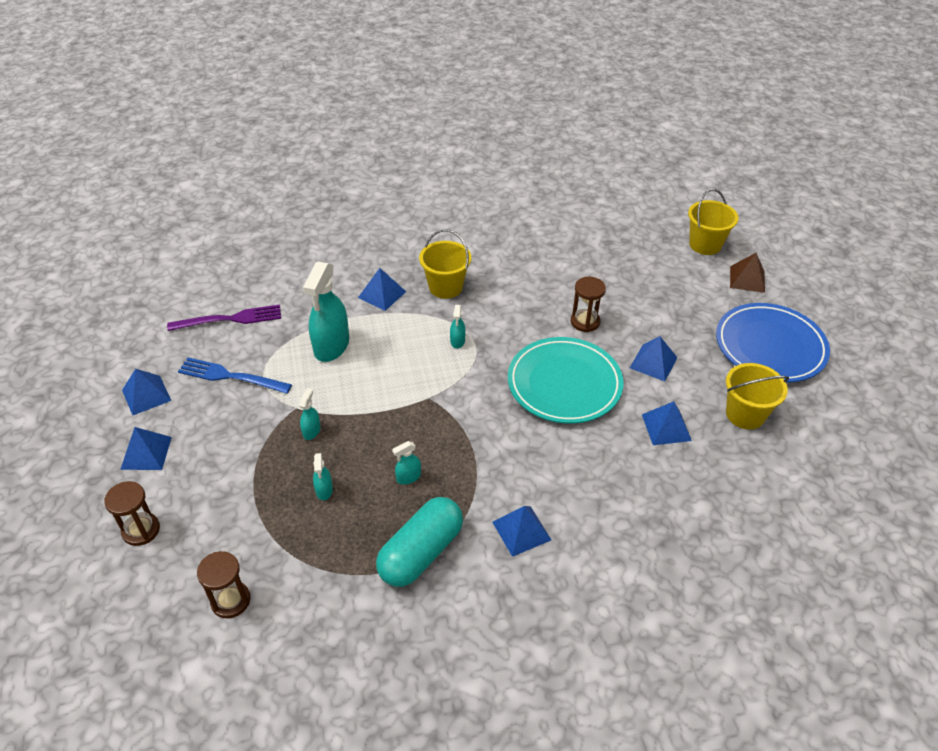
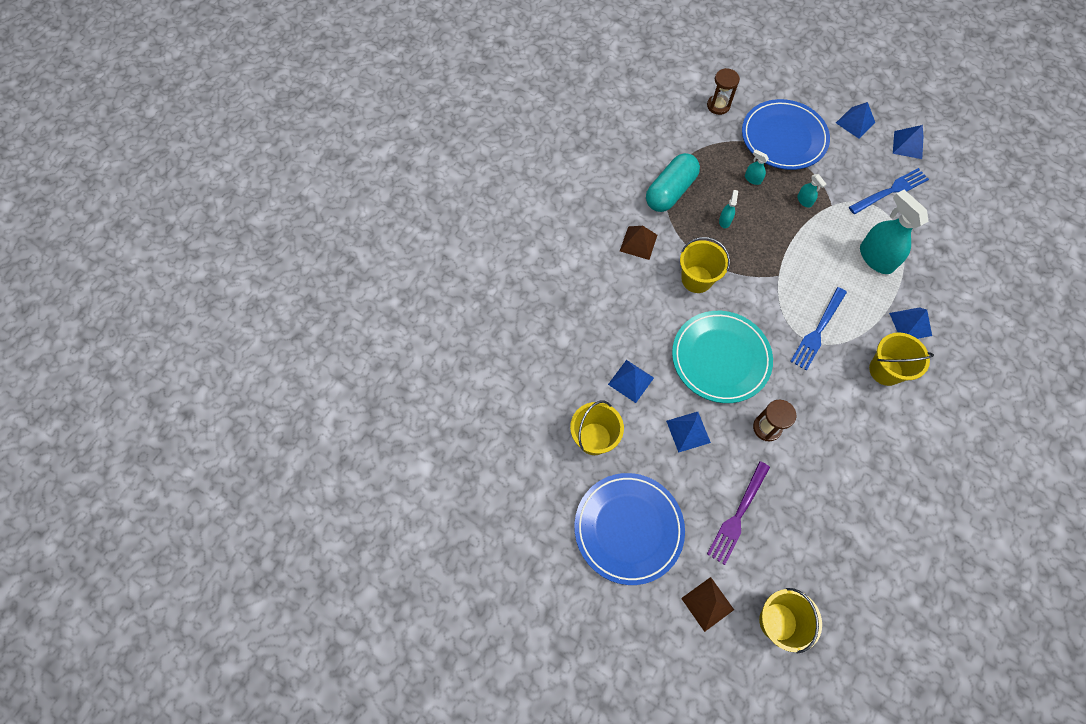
camera: 135 degrees right, 20 degrees up
brown hourglass [104,481,160,546] -> none
purple fork [167,305,281,331] -> purple fork moved to [707,461,770,565]
turquoise capsule [376,497,463,587] -> turquoise capsule turned 45 degrees clockwise [646,153,700,212]
turquoise spray bottle [450,305,466,348] -> blue fork [790,287,847,370]
blue pyramid [492,506,551,557] -> brown pyramid [620,226,657,260]
none -> yellow bucket [680,237,730,293]
none -> blue plate [742,99,830,170]

